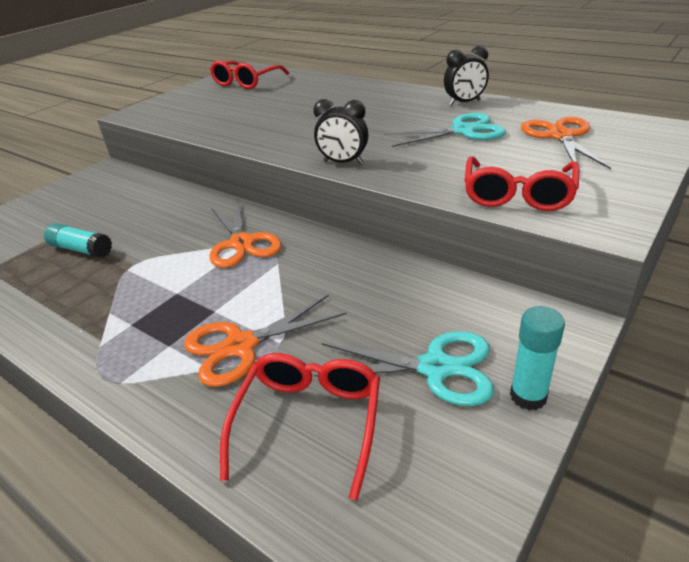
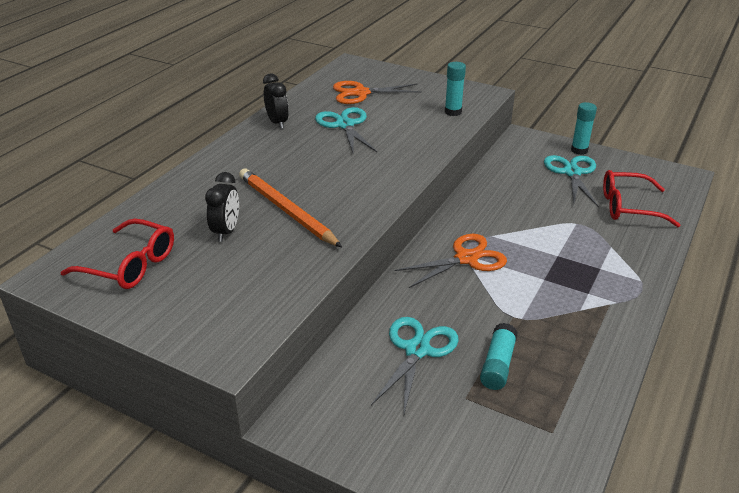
camera: 100 degrees left, 0 degrees up
orange scissors [184,294,346,387] -> none
black clock [313,99,368,164] -> black clock moved to [205,172,239,242]
red glasses [464,156,579,211] -> turquoise glue stick [445,62,466,116]
none -> orange pencil [239,168,342,247]
none -> turquoise scissors [371,317,459,414]

